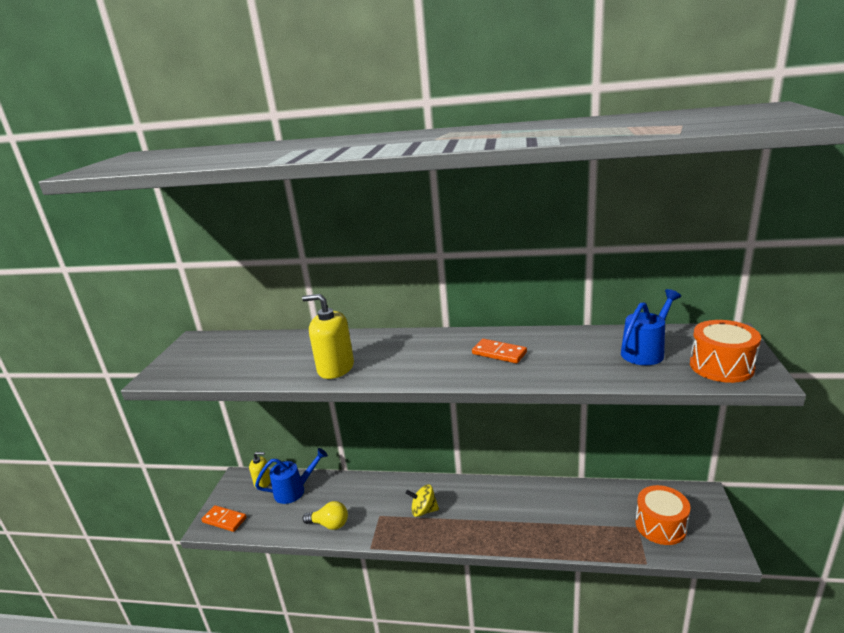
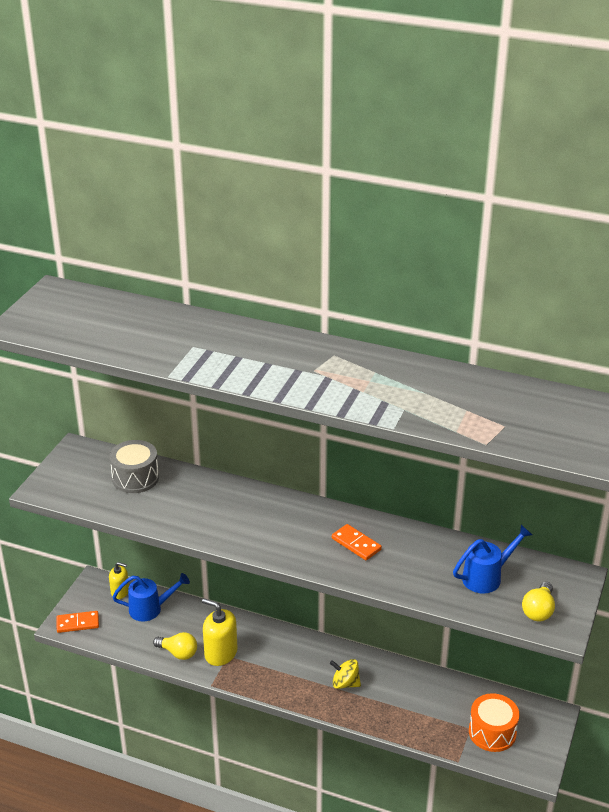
camera: 10 degrees right, 10 degrees up
orange domino [201,505,247,532] -> orange domino turned 45 degrees counterclockwise [57,611,99,633]
yellow soap dispenser [302,294,354,379] -> yellow soap dispenser moved to [202,598,237,666]
yellow spinning top [406,484,439,517] -> yellow spinning top moved to [330,659,361,689]
orange drum [690,320,761,383] -> yellow light bulb [522,582,555,621]
none -> grey drum [109,440,159,493]

